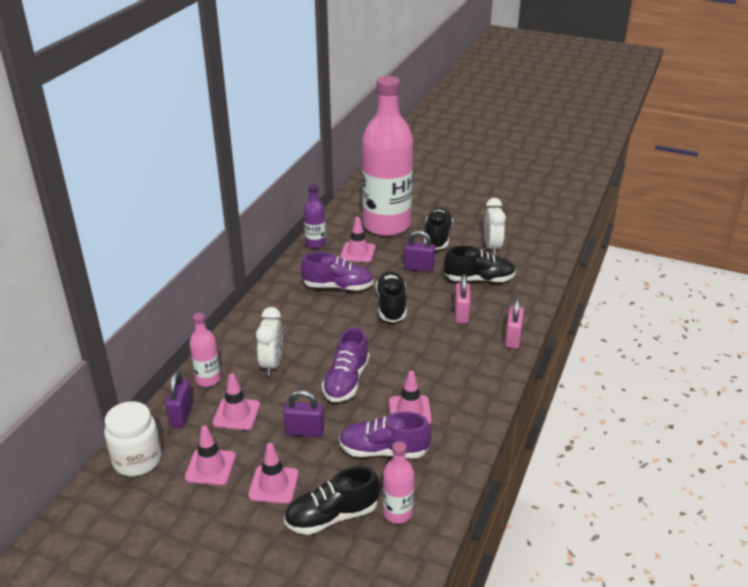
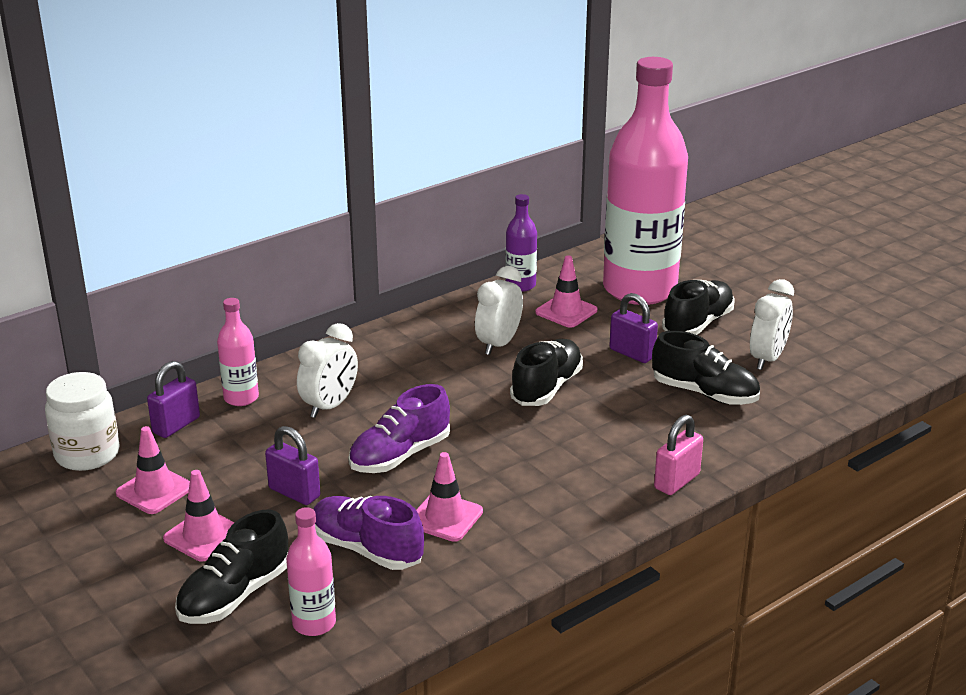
camera: 30 degrees right, 5 degrees down
pink traffic cone [213,374,260,430] -> none
black shoe [284,466,380,535] -> black shoe turned 60 degrees counterclockwise [175,510,288,624]
purple shoe [301,252,374,291] -> white clock [475,266,523,355]
pink padlock [455,274,470,324] -> none

